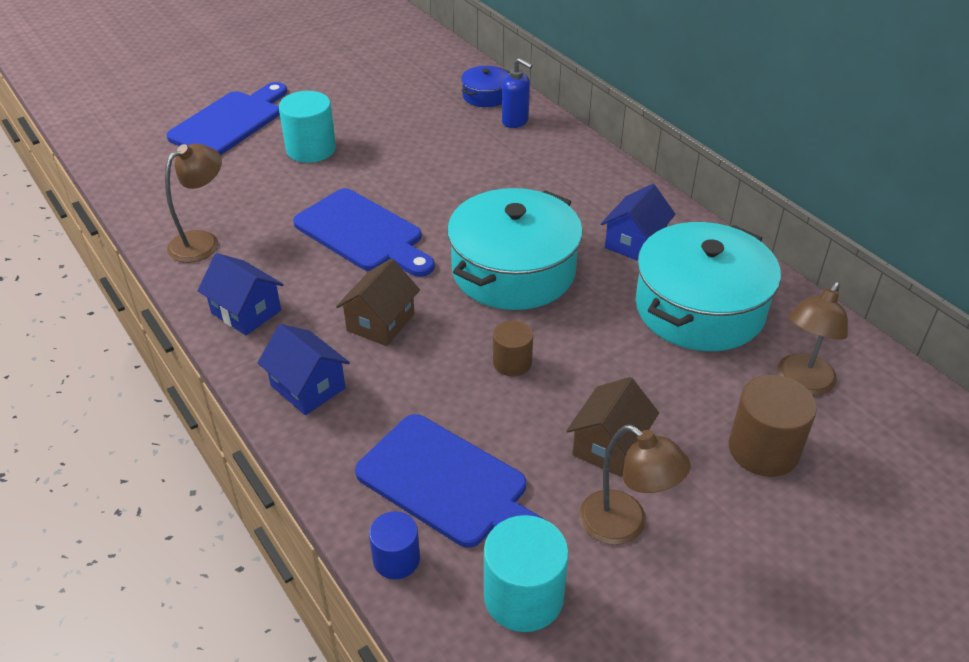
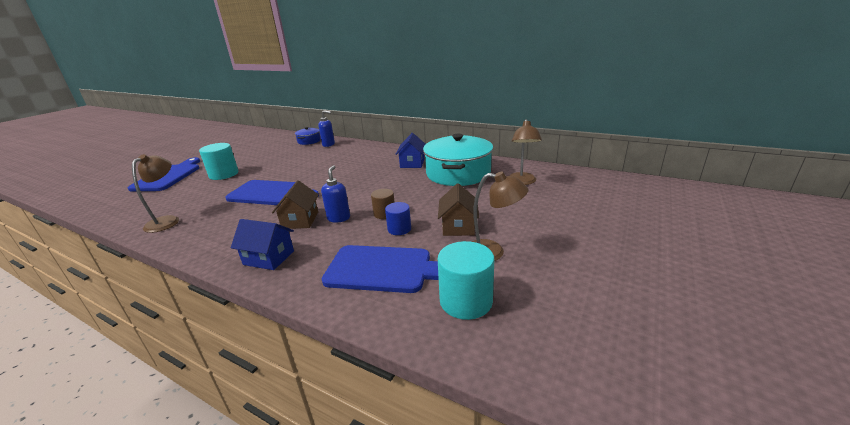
camera: 25 degrees left, 15 degrees down
blue house [198,253,284,335] -> none
blue cylinder [369,511,420,579] -> blue cylinder moved to [385,202,411,235]
turquoise pot [447,188,583,310] -> none
brown cylinder [729,375,817,477] -> none
none -> blue soap dispenser [321,165,350,223]

